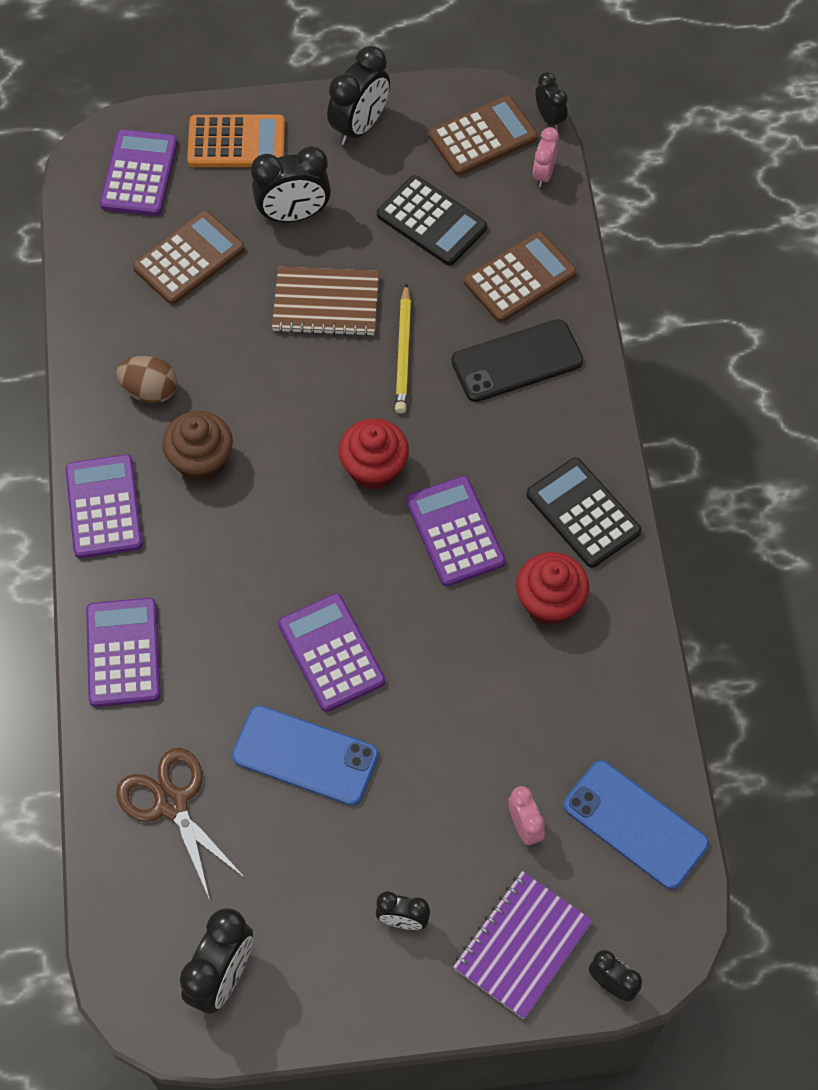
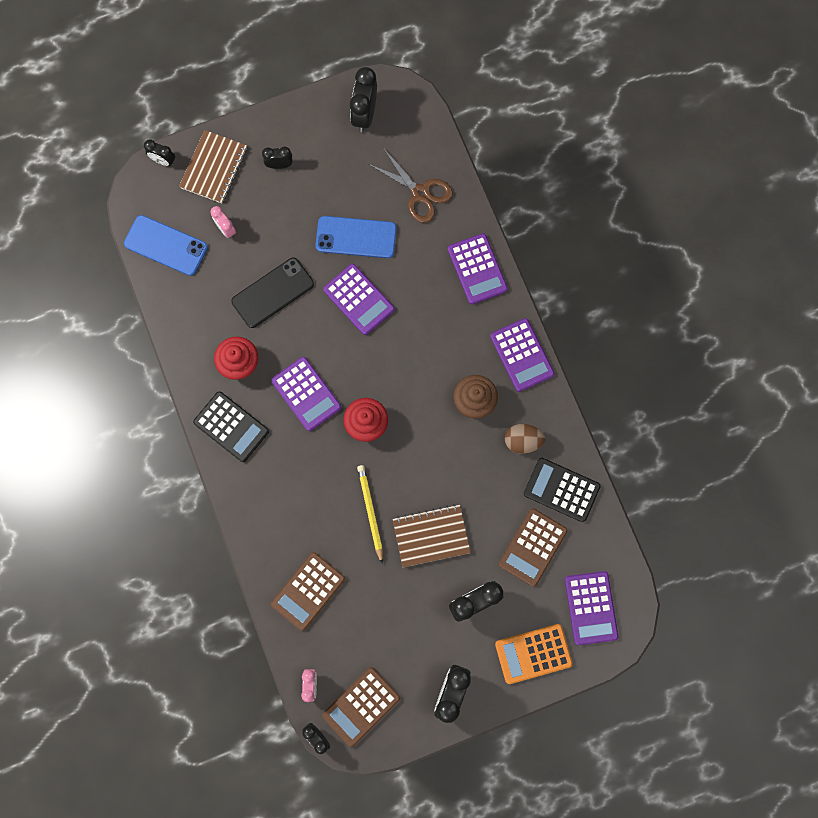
camera: 165 degrees right, 15 degrees up
black calculator [377,175,487,265] -> black calculator moved to [524,458,601,522]
black phone [451,319,583,402] -> black phone moved to [231,258,314,328]
purple notebook [453,871,593,1019] -> brown notebook [179,130,247,203]

